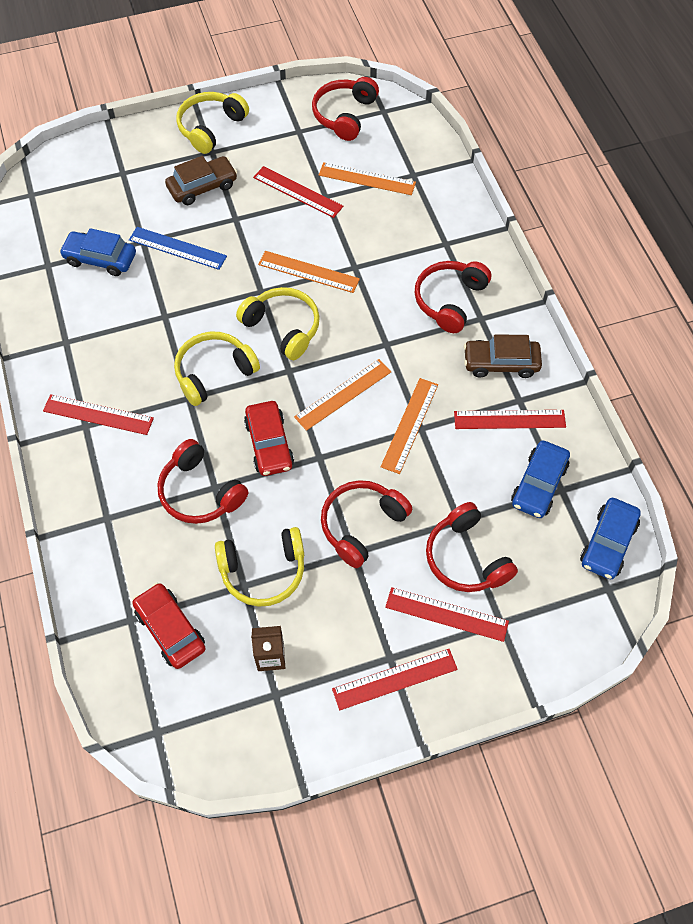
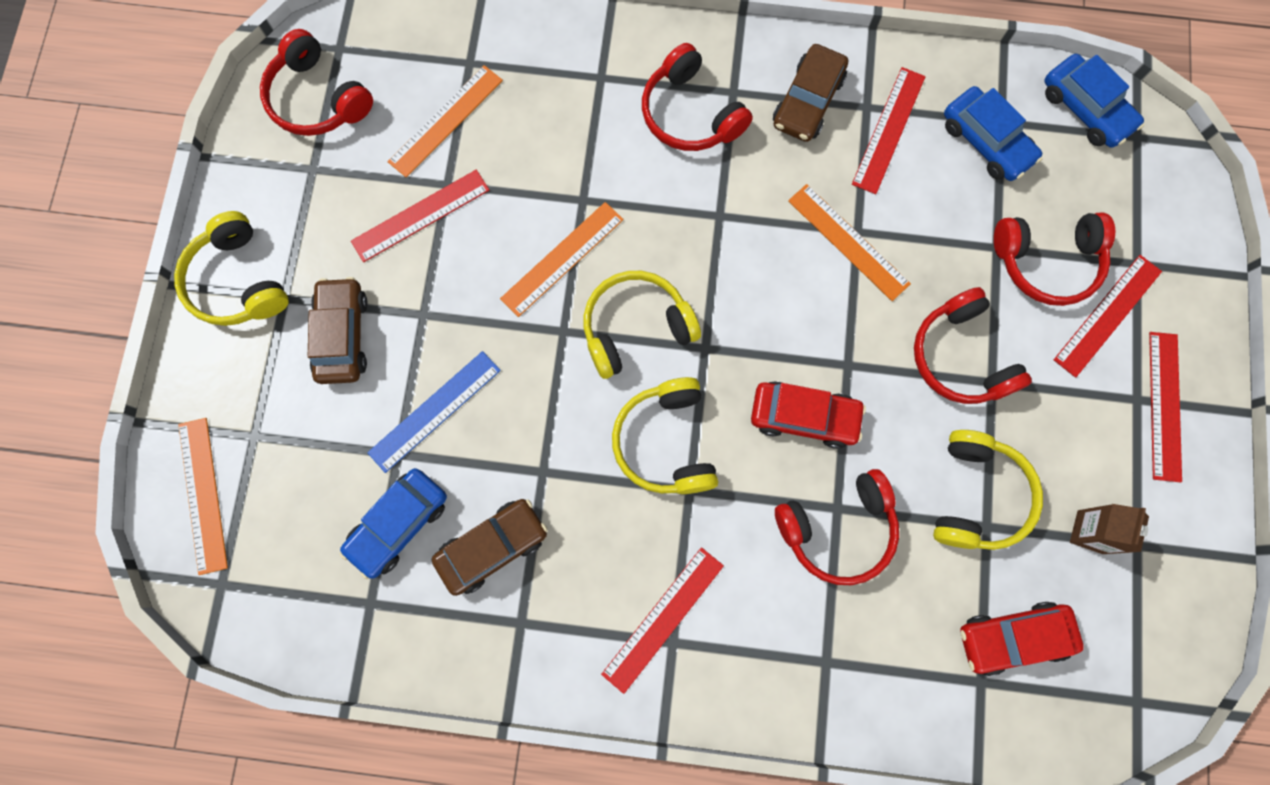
camera: 65 degrees left, 15 degrees up
orange ruler [294,359,391,431] -> orange ruler moved to [178,418,228,575]
none -> brown car [432,499,548,596]

